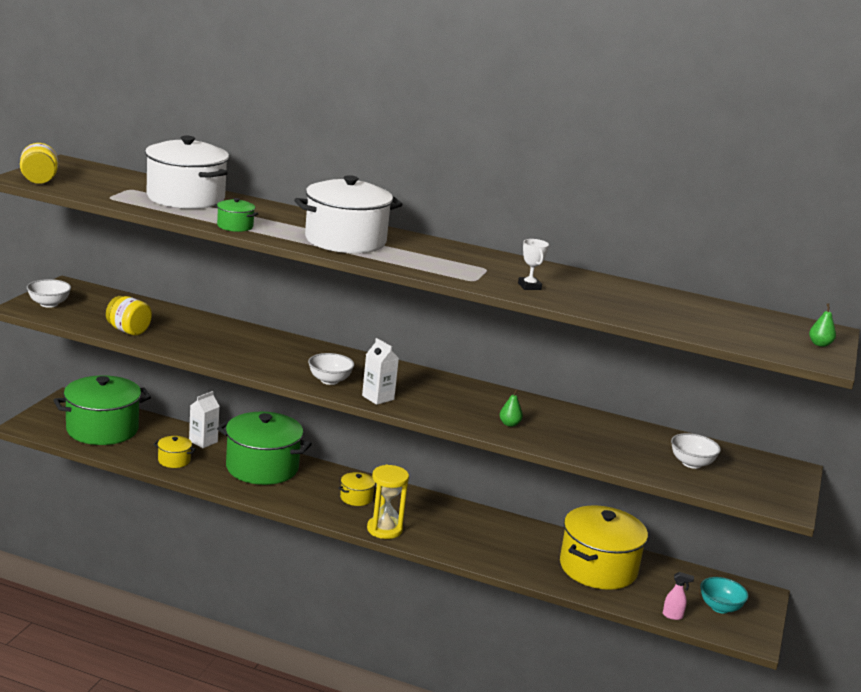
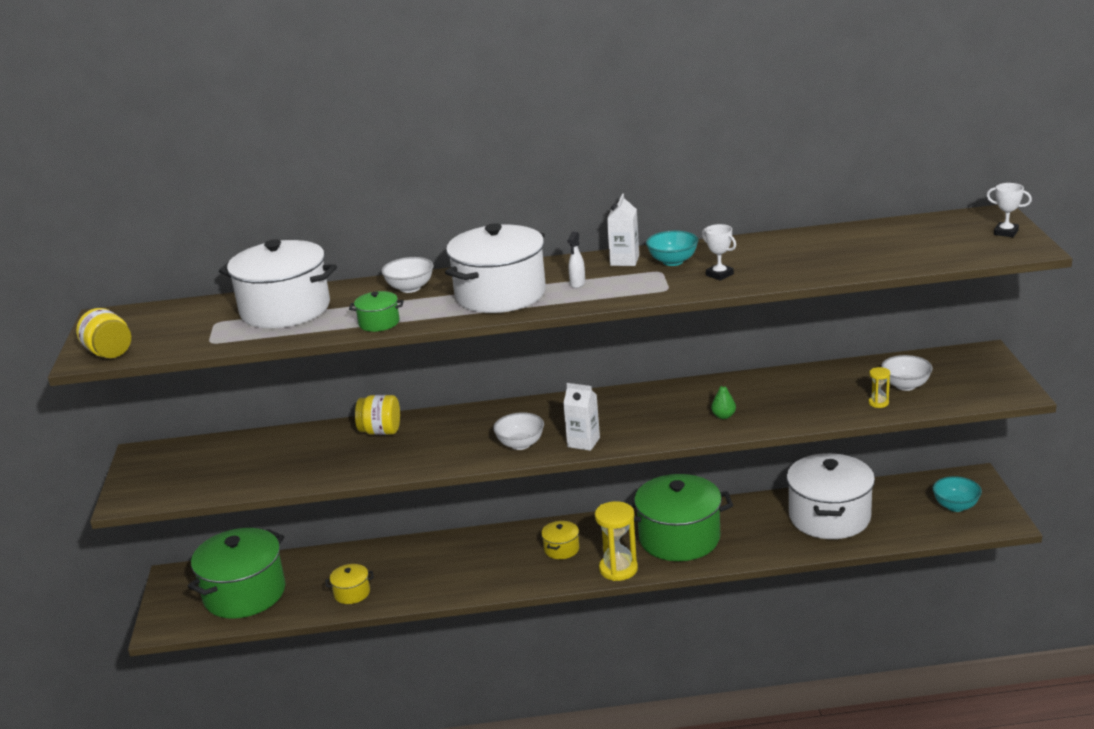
camera: 20 degrees left, 5 degrees up
white bowl [27,279,71,308] -> white bowl moved to [381,257,433,293]
yellow jar [106,296,152,336] -> yellow jar moved to [355,395,400,435]
white carton [189,391,220,448] -> white carton moved to [607,193,639,266]
green pot [217,412,312,485] -> green pot moved to [627,474,733,561]
yellow pot [560,505,648,590] -> white pot [787,453,875,539]
pink spray bottle [663,572,694,620] -> none
green pear [809,303,836,347] -> white trophy [987,183,1032,237]
none -> white spray bottle [567,232,585,288]
none -> turquoise bowl [646,231,698,266]
none -> yellow hourglass [869,367,890,408]

